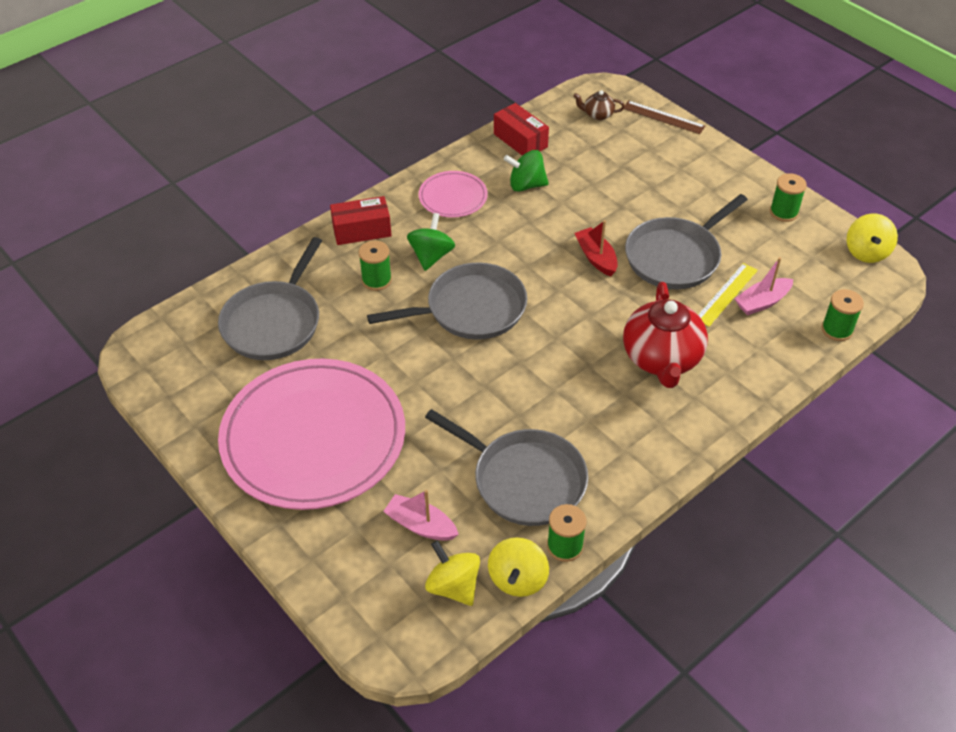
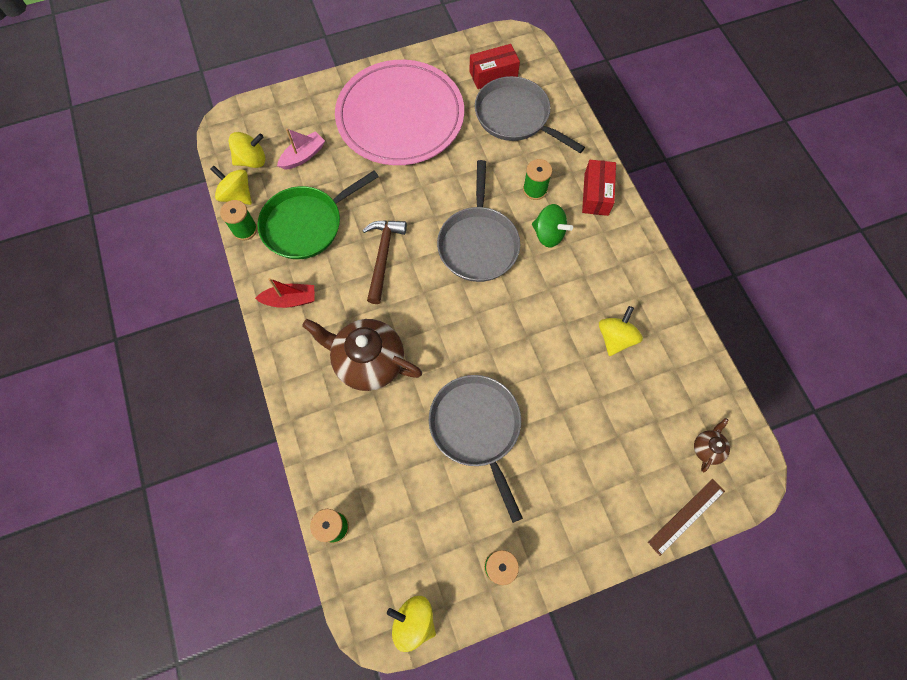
camera: 110 degrees right, 20 degrees up
pink plate [419,171,488,218] -> none
grey pan [425,409,588,526] -> green pan [257,170,379,259]
red box [494,103,549,156] -> red box moved to [469,44,520,89]
green spinning top [504,150,549,192] -> yellow spinning top [599,306,643,356]
red boat [574,220,618,276] -> red boat moved to [255,278,315,308]
red teapot [623,282,708,388] -> brown teapot [302,319,422,391]
yellow ruler [698,263,758,327] -> none
pink boat [734,257,793,315] -> none
none -> brown hammer [362,220,407,304]

